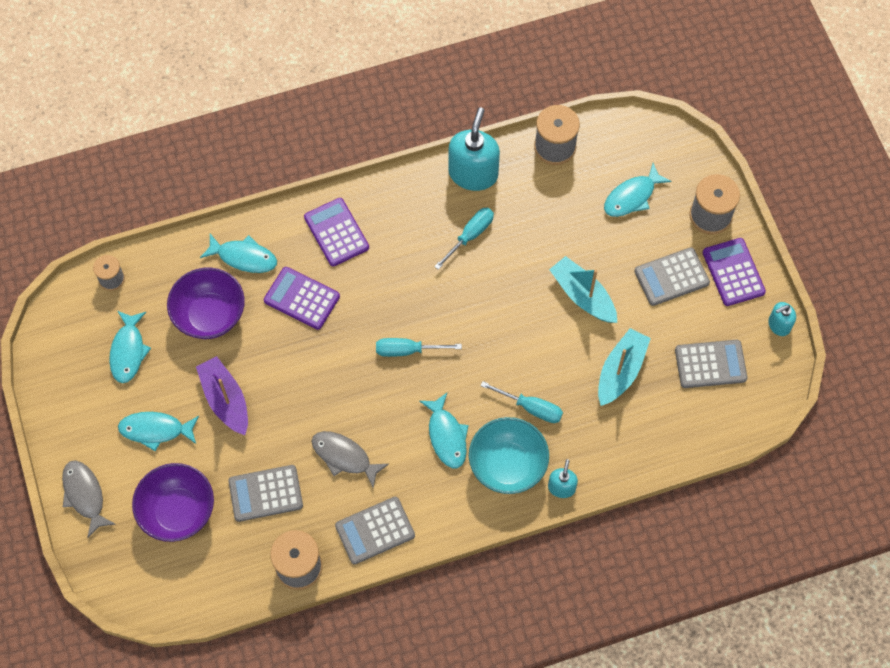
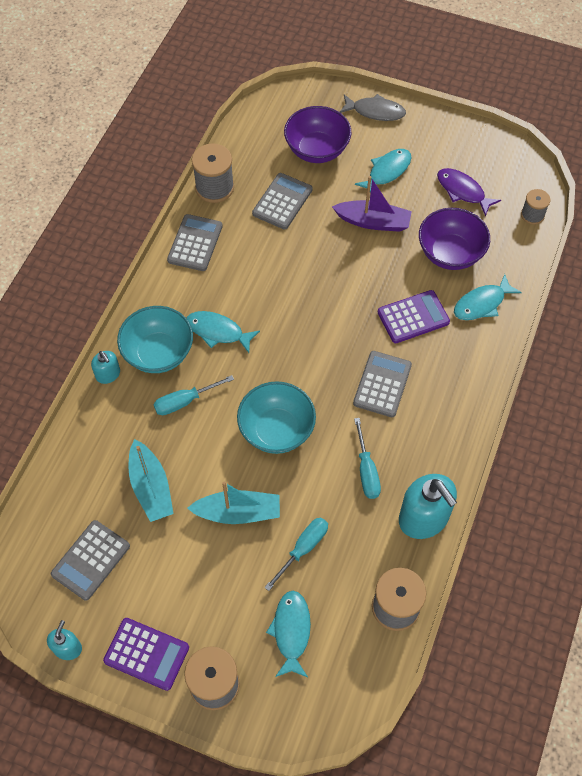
camera: 130 degrees right, 5 degrees down
turquoise fish [109,311,151,383] -> purple fish [437,168,501,216]
purple calculator [304,198,369,267] -> none
grey fish [311,431,389,488] -> none
turquoise screwdriver [376,338,462,357] -> turquoise screwdriver moved to [264,518,328,591]
grey calculator [634,247,710,306] -> grey calculator moved to [353,351,412,417]
none -> turquoise bowl [237,381,316,454]

